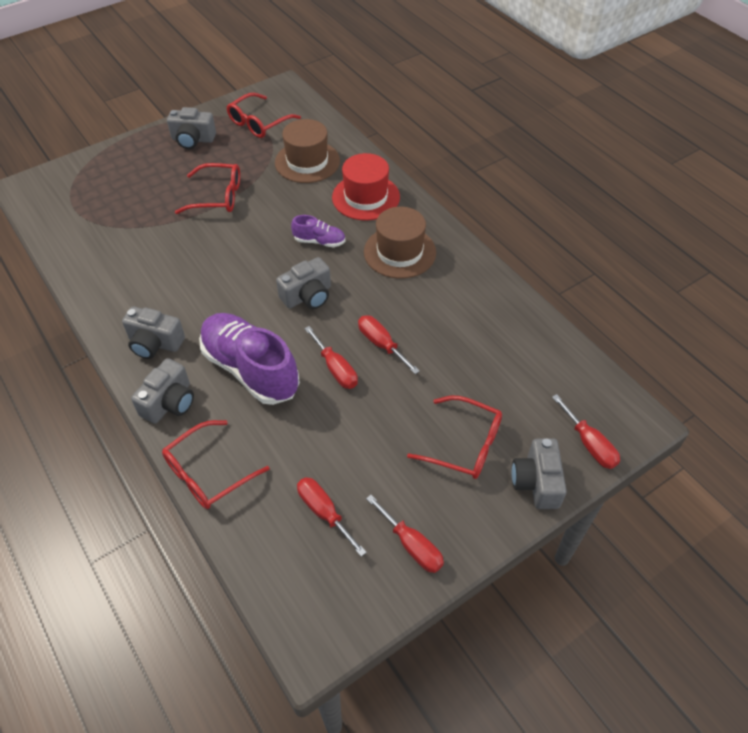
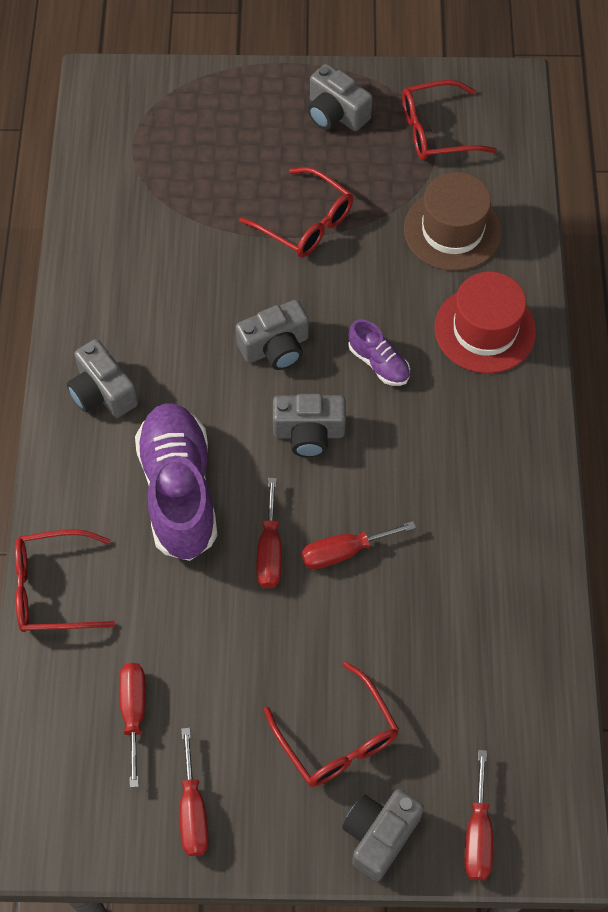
camera: 35 degrees right, 10 degrees up
grey camera [131,358,194,424] -> grey camera moved to [236,300,309,370]
red screwdriver [358,316,420,374] -> red screwdriver turned 105 degrees counterclockwise [302,521,416,569]
brown hat [364,207,436,279] -> none

